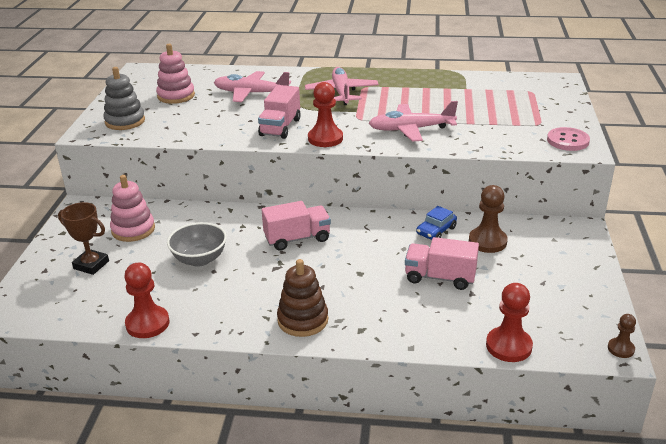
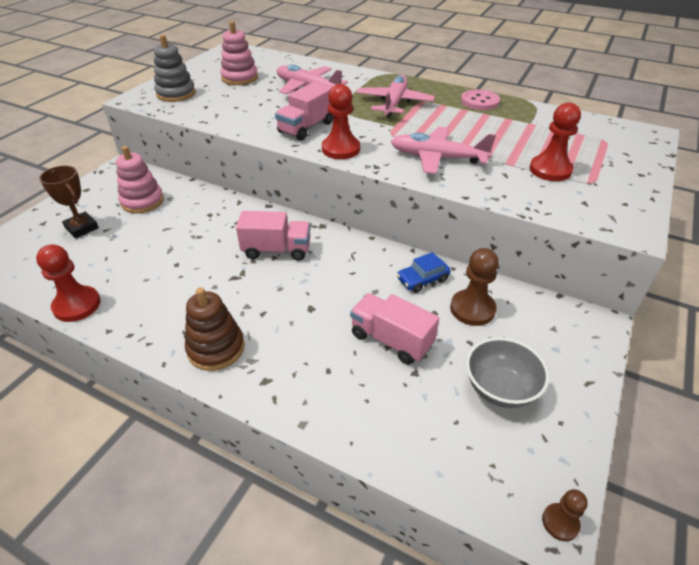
camera: 20 degrees right, 10 degrees up
grey bowl [167,222,227,267] -> grey bowl moved to [466,337,549,408]
red pawn [486,283,533,362] -> red pawn moved to [530,102,581,181]
pink button [547,127,590,151] -> pink button moved to [461,89,500,110]

